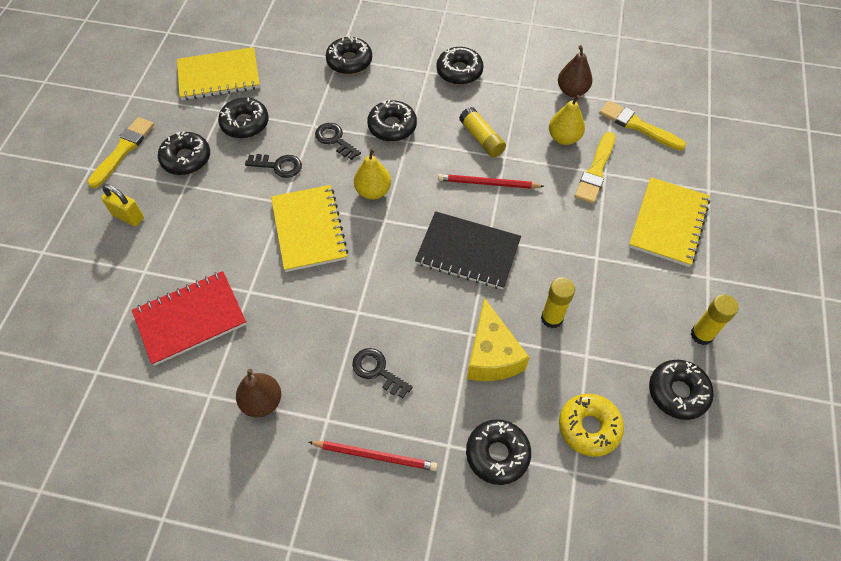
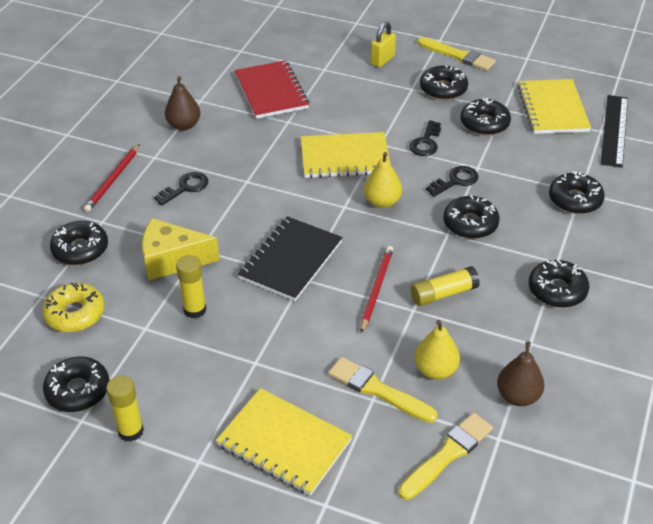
camera: 100 degrees right, 15 degrees down
none -> black ruler [600,95,628,168]

